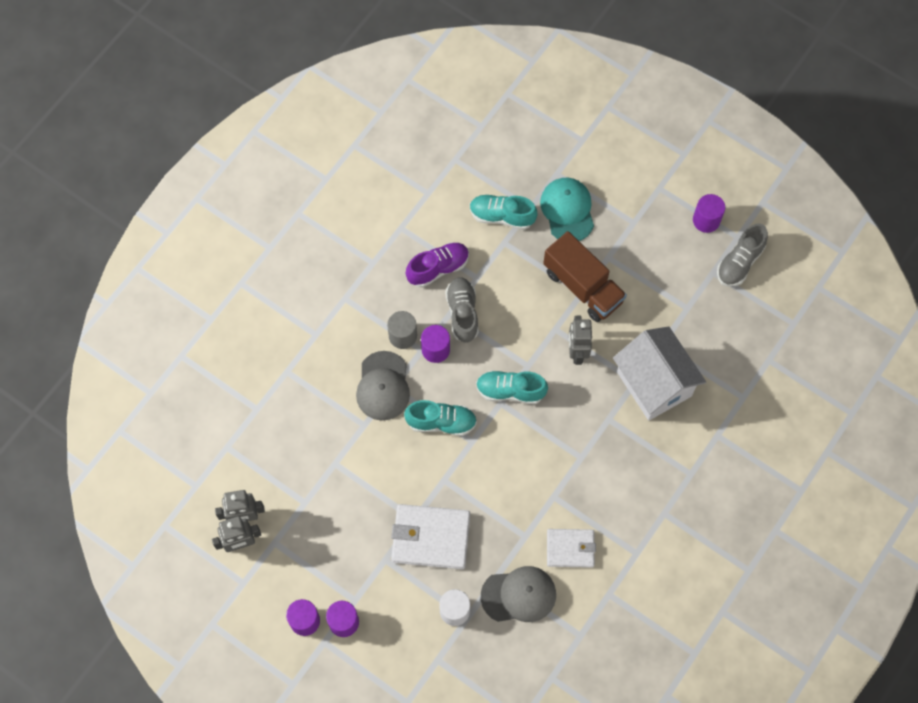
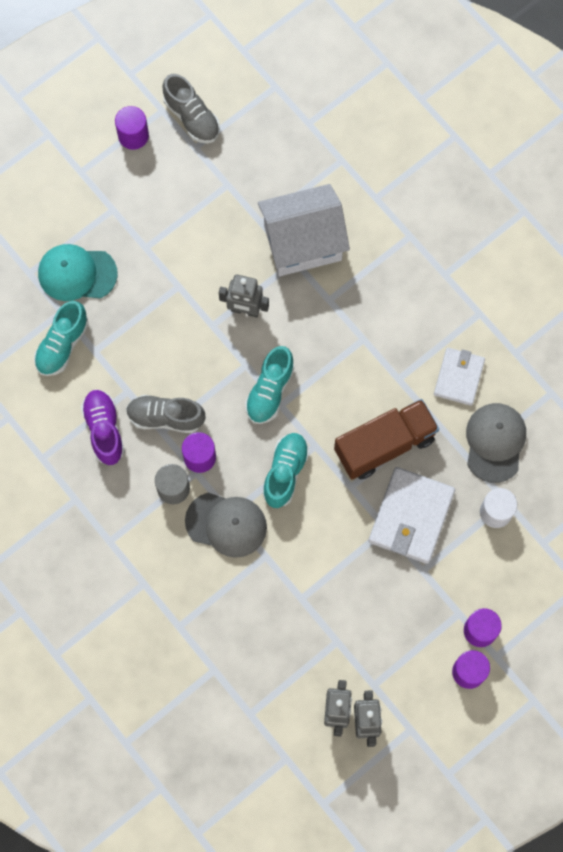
camera: 75 degrees left, 5 degrees up
brown truck [543,231,627,322] -> brown truck moved to [334,399,439,480]

